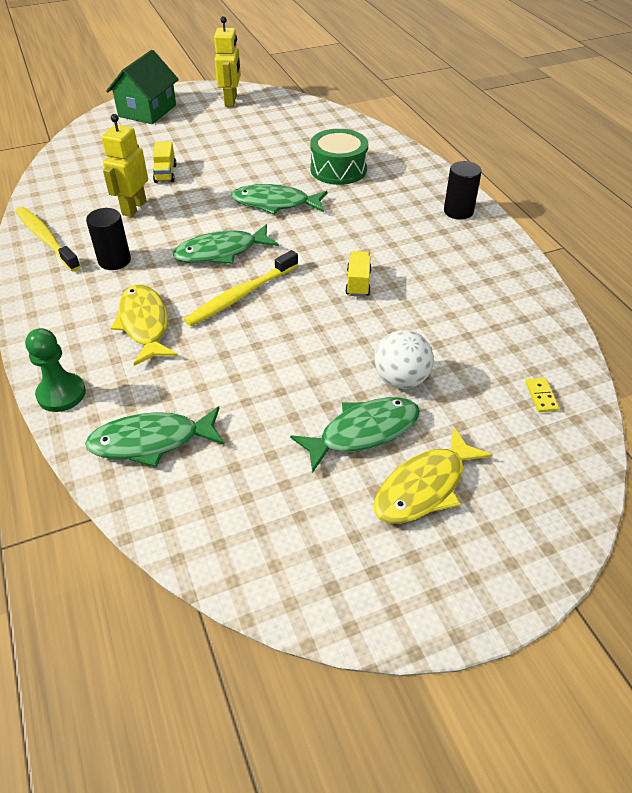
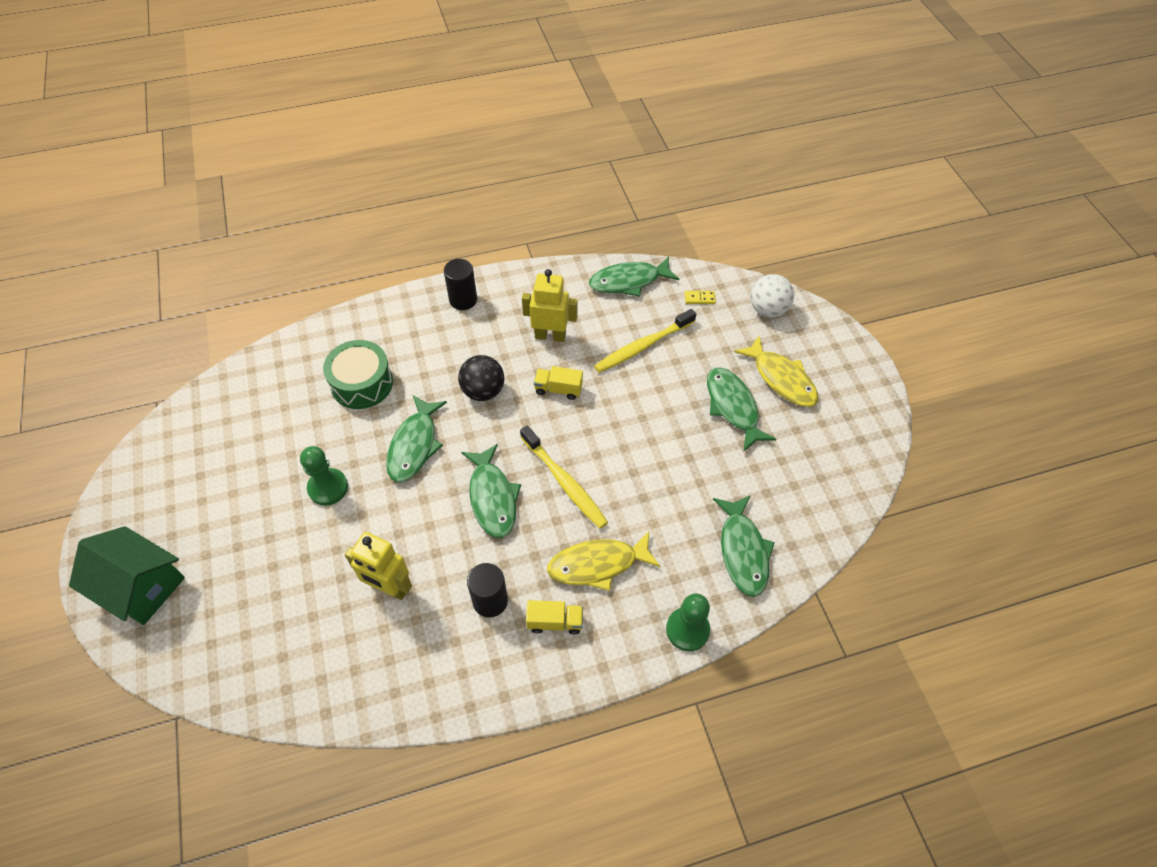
camera: 85 degrees left, 10 degrees up
yellow toothbrush [15,207,81,272] -> yellow toothbrush moved to [594,309,696,373]
yellow truck [153,141,177,183] -> yellow truck moved to [526,600,583,635]
yellow robot [214,16,241,107] -> yellow robot moved to [522,269,578,342]
white ball [374,330,433,389] -> white ball moved to [750,274,794,317]
none -> green pawn [300,446,348,506]
none -> black ball [458,355,504,401]
none -> green fish [589,256,679,297]

